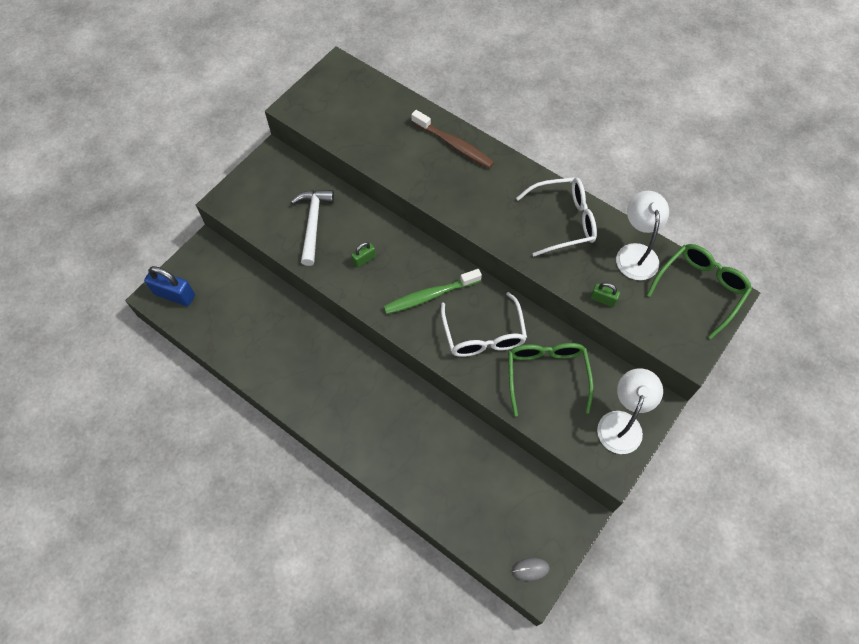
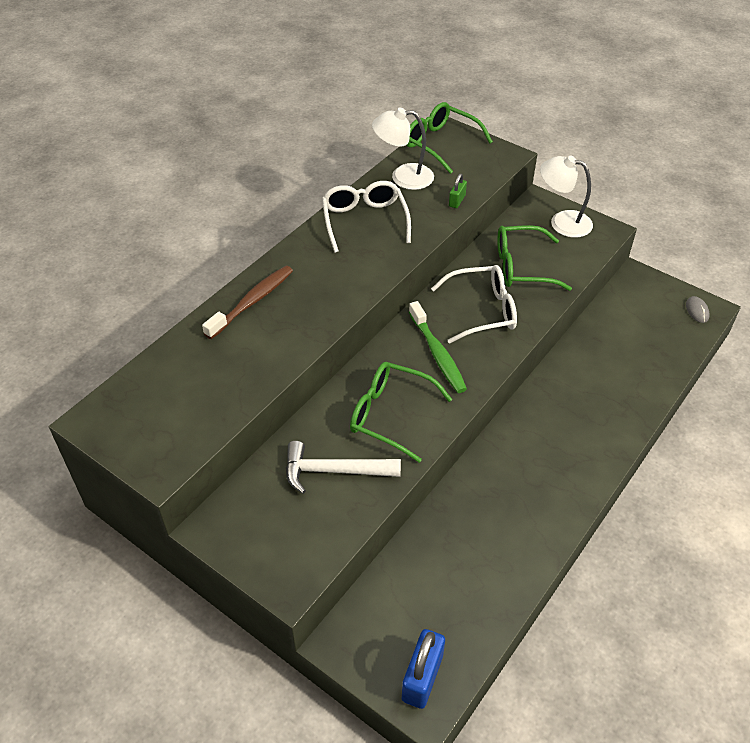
camera: 90 degrees left, 15 degrees down
green padlock [351,242,376,268] -> green glasses [350,362,452,463]

